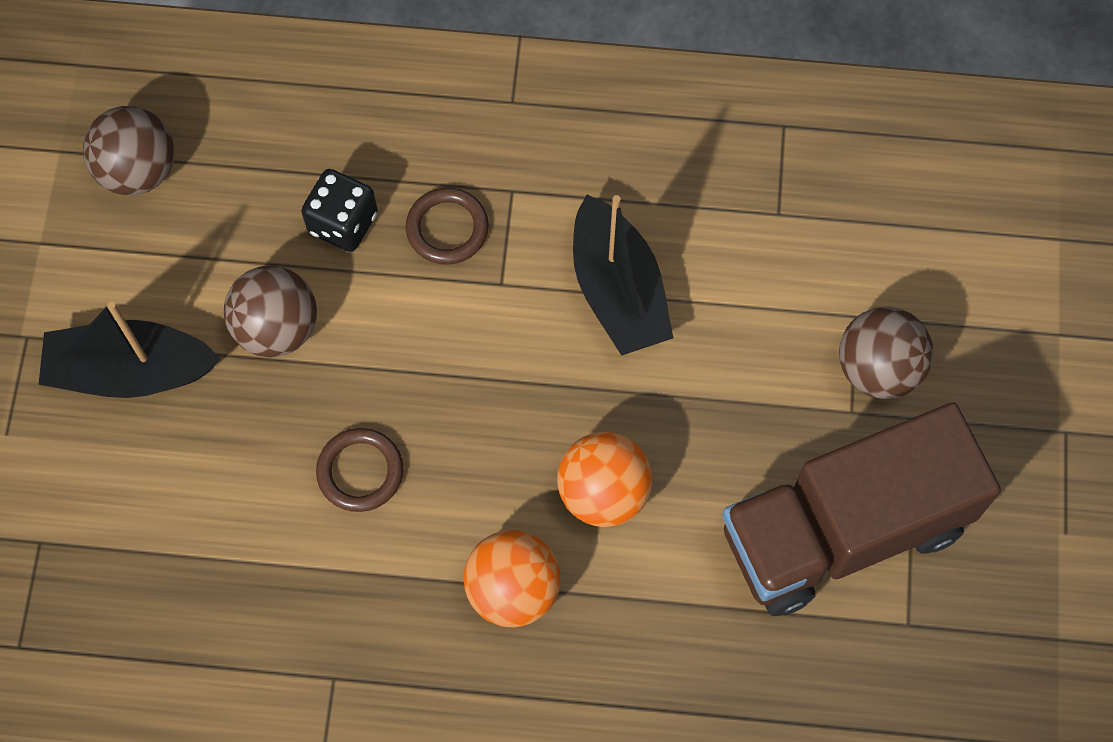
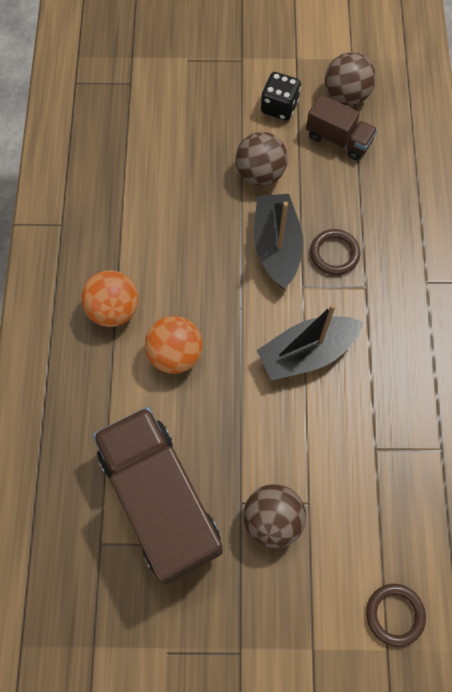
camera: 85 degrees right, 0 degrees up
black boat [38,302,220,398] -> black boat moved to [254,194,303,289]
black dice [301,169,378,252] -> black dice moved to [261,72,301,121]
brown ring [316,428,404,512] -> brown ring moved to [366,584,426,647]
none -> brown truck [306,94,377,160]

